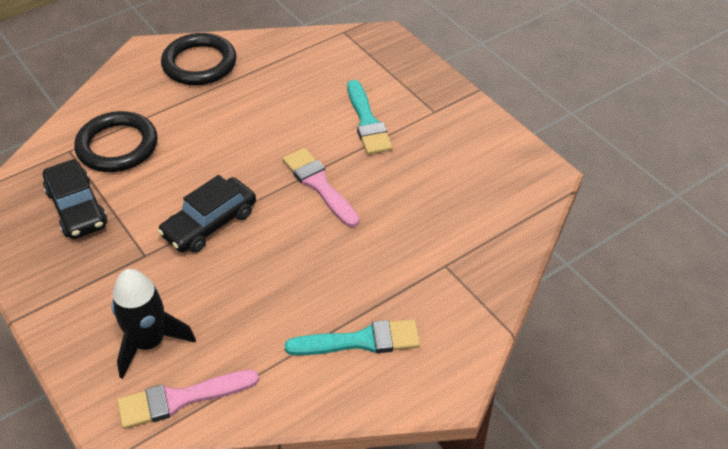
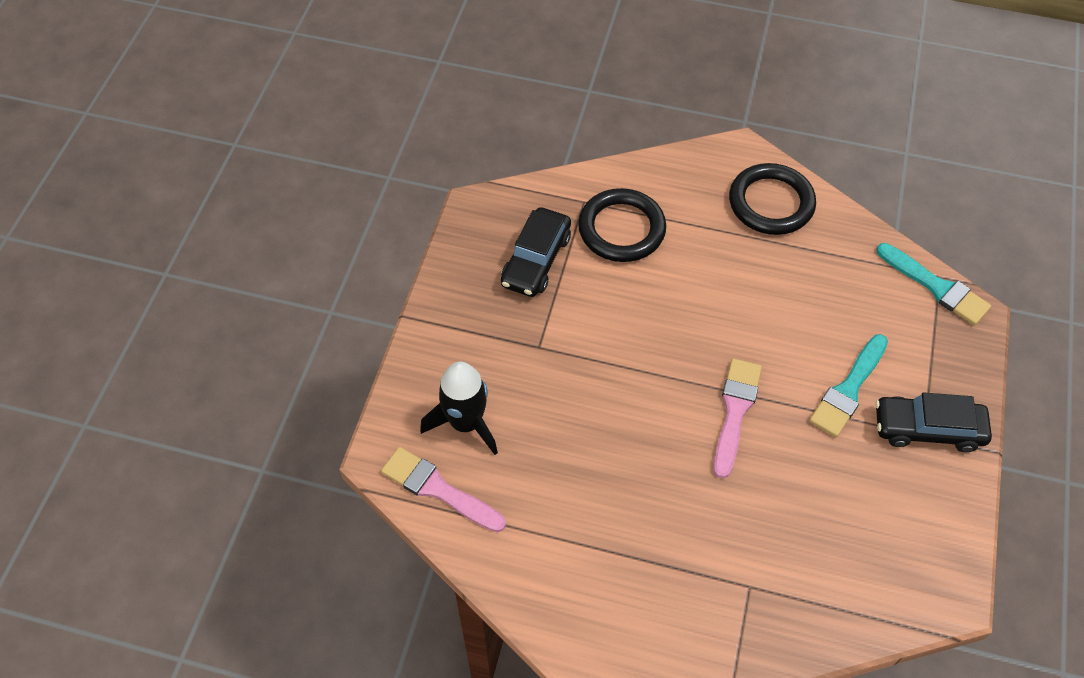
camera: 50 degrees right, 10 degrees up
black car [158,175,256,253] -> black car moved to [875,392,992,452]
turquoise brush [285,319,420,355] -> turquoise brush moved to [876,243,991,325]

